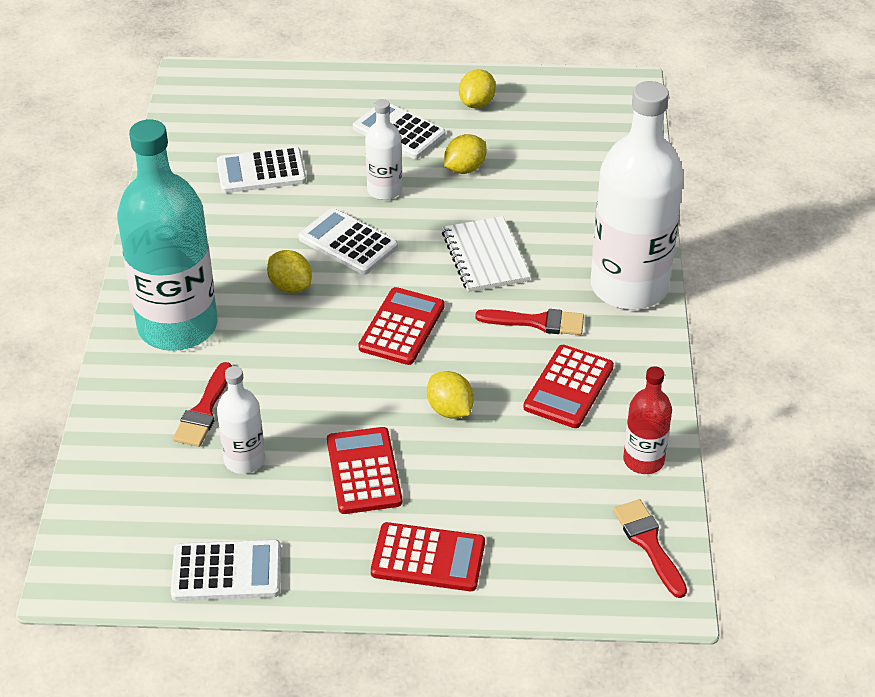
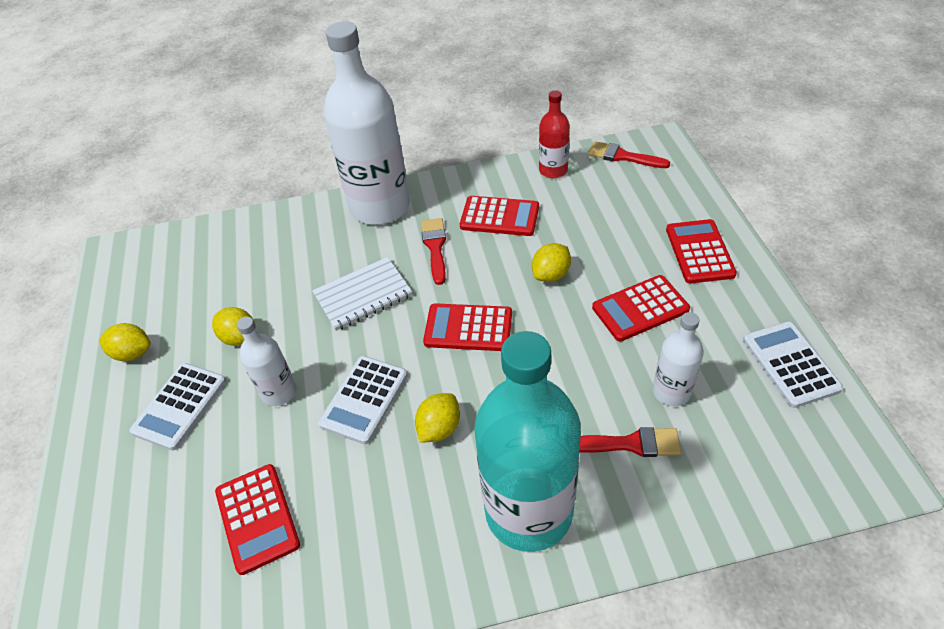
camera: 100 degrees left, 5 degrees up
white calculator [217,147,306,193] -> red calculator [215,464,300,575]
red brush [613,499,687,598] -> red brush turned 60 degrees clockwise [588,141,670,168]

